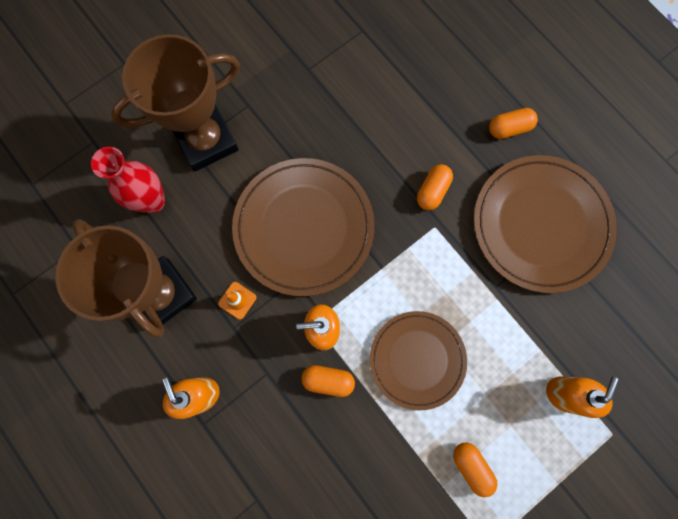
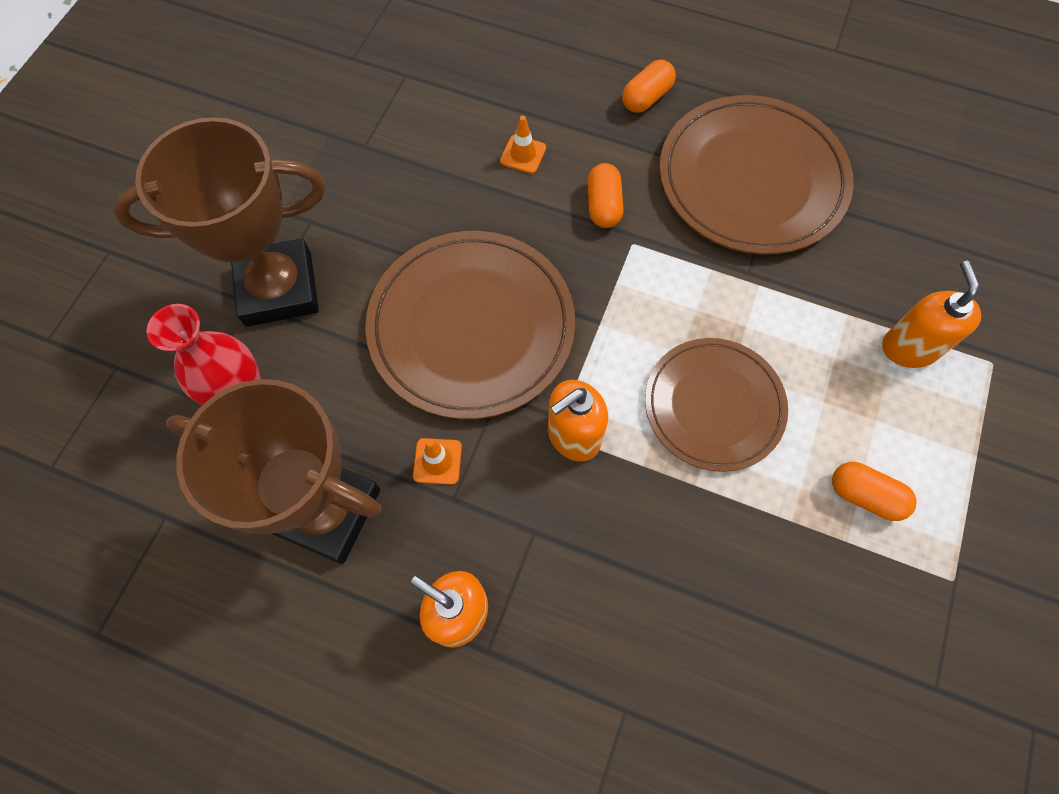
camera: 30 degrees left, 10 degrees down
brown trophy [111,34,240,171] -> brown trophy turned 45 degrees clockwise [113,117,326,327]
orange capsule [302,365,355,397] -> none
none -> orange traffic cone [500,116,546,174]

